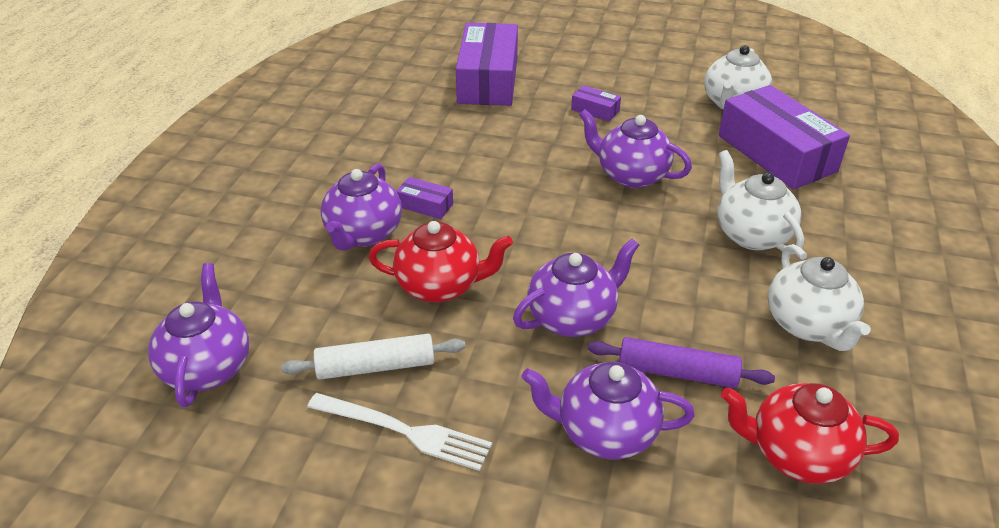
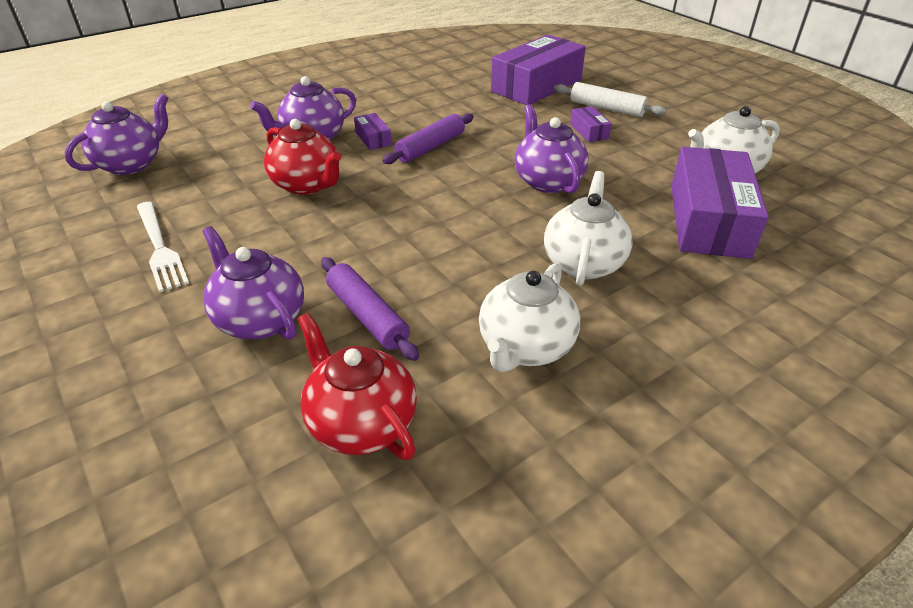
camera: 40 degrees right, 0 degrees up
white rolling pin [281,334,465,380] -> white rolling pin moved to [554,82,667,117]
purple teapot [513,239,639,337] -> none
none -> purple rolling pin [383,113,474,164]

